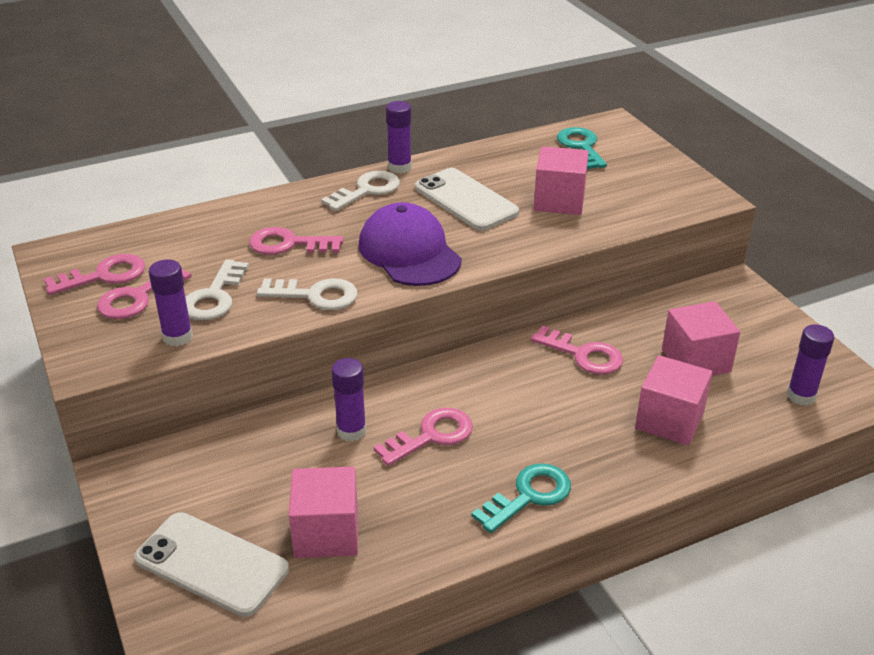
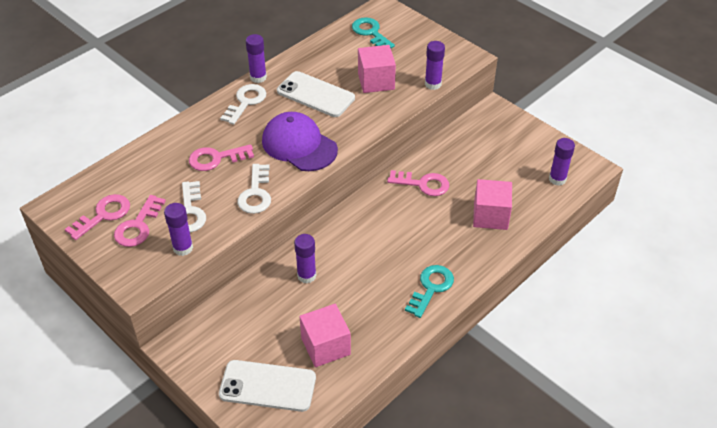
camera: 20 degrees left, 10 degrees up
white key [257,278,358,310] -> white key turned 105 degrees clockwise [237,164,271,214]
pink key [374,408,473,466] -> none
pink cube [662,301,740,376] -> none
none -> purple glue stick [425,41,445,90]

